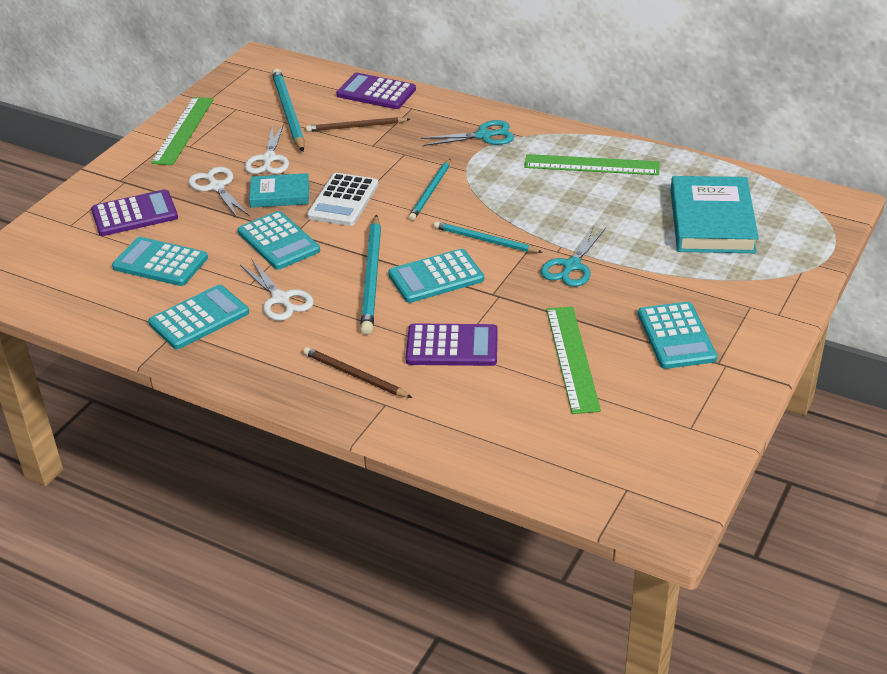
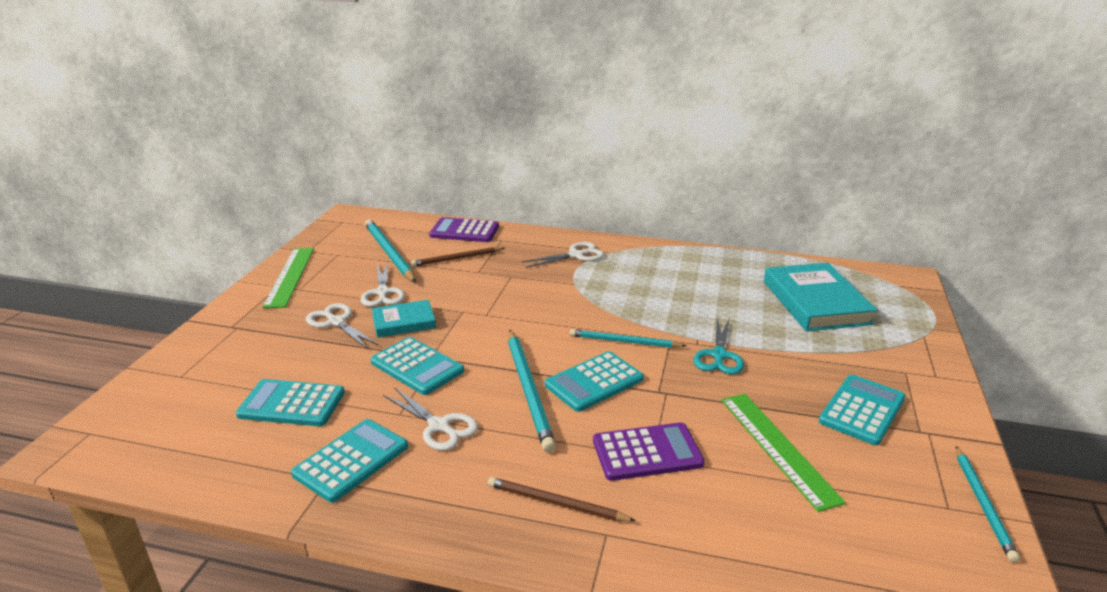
camera: 15 degrees left, 10 degrees down
purple calculator [91,189,178,236] -> none
white calculator [307,173,378,226] -> none
turquoise pencil [408,158,451,221] -> turquoise pencil moved to [956,446,1020,563]
turquoise scissors [421,120,514,146] -> white scissors [522,242,604,268]
green ruler [524,154,660,175] -> none
turquoise calculator [638,302,718,369] -> turquoise calculator turned 120 degrees counterclockwise [819,375,906,445]

